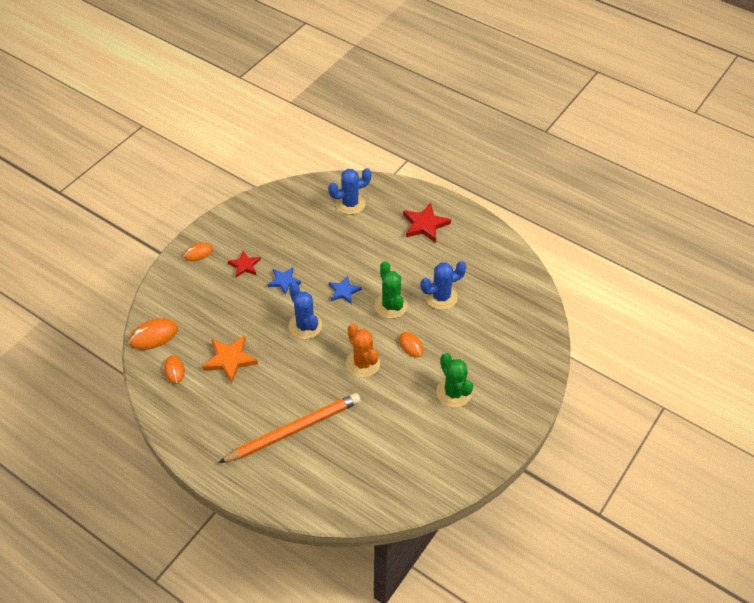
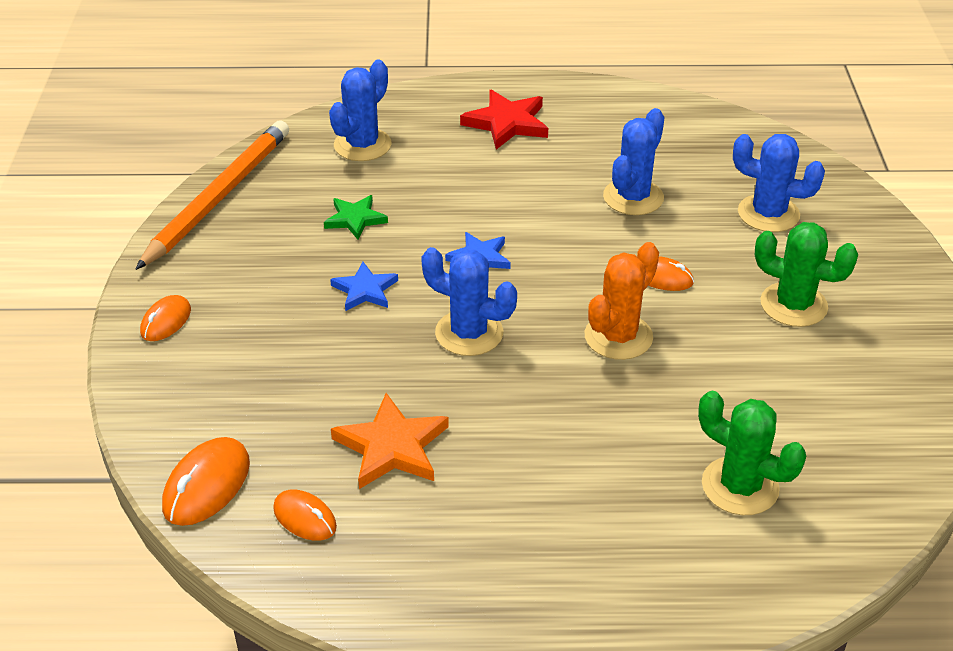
camera: 35 degrees left, 10 degrees down
orange pencil [218,393,361,463] -> orange pencil moved to [135,121,289,270]
red star [228,251,261,277] -> none
orange cactus [346,324,380,378] -> orange cactus turned 75 degrees counterclockwise [585,242,659,360]
green cactus [375,261,408,319] -> green cactus moved to [698,391,806,515]
none -> green star [324,195,388,240]
none -> blue cactus [733,134,825,232]

